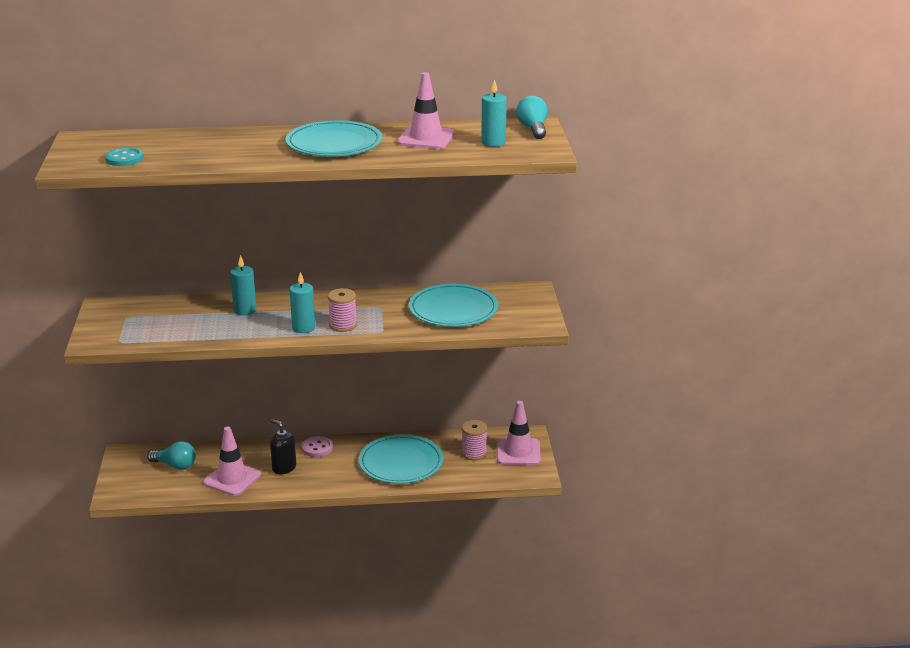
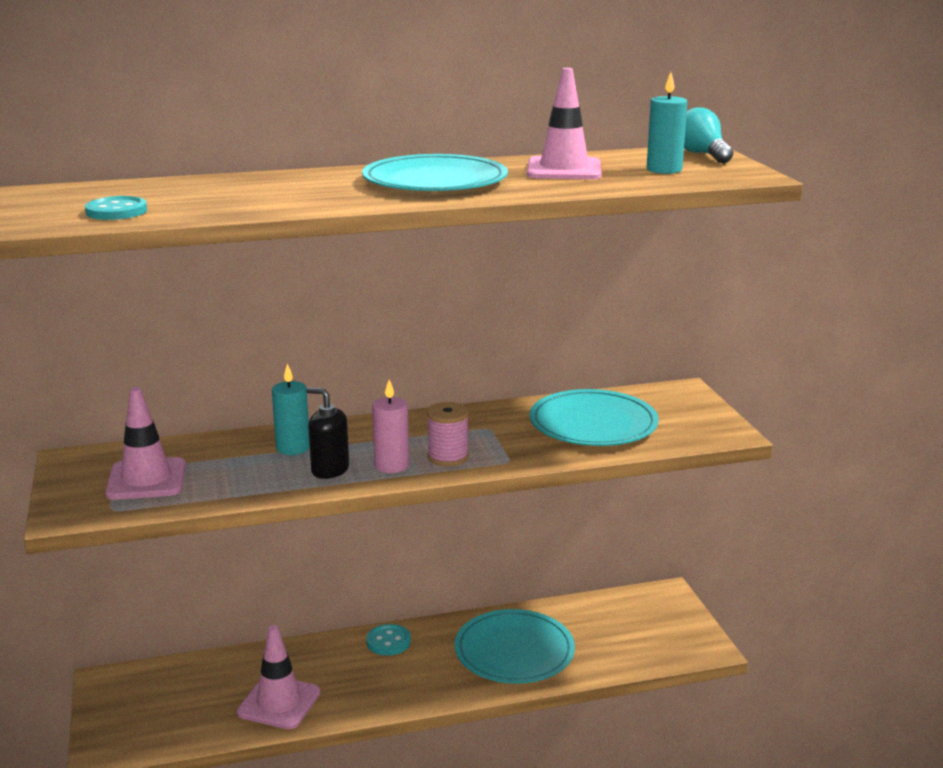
camera: 10 degrees left, 5 degrees down
turquoise light bulb [147,441,196,470] -> none
black soap dispenser [270,419,296,474] -> black soap dispenser moved to [306,387,349,479]
turquoise candle [290,272,315,333] -> pink candle [372,380,409,473]
pink button [302,436,333,457] -> turquoise button [366,624,411,656]
pink spool [462,420,487,460] -> none
pink traffic cone [497,401,541,465] -> pink traffic cone moved to [105,387,186,500]

